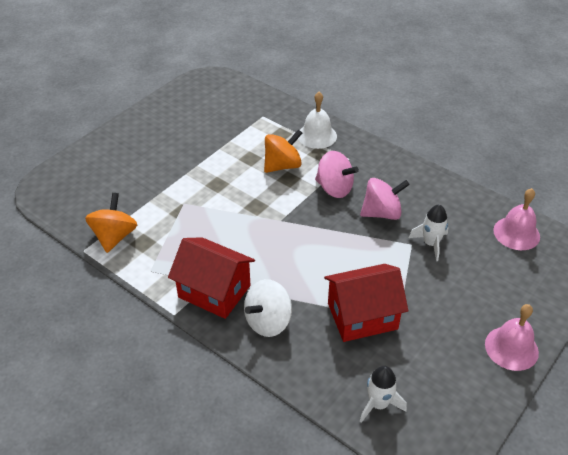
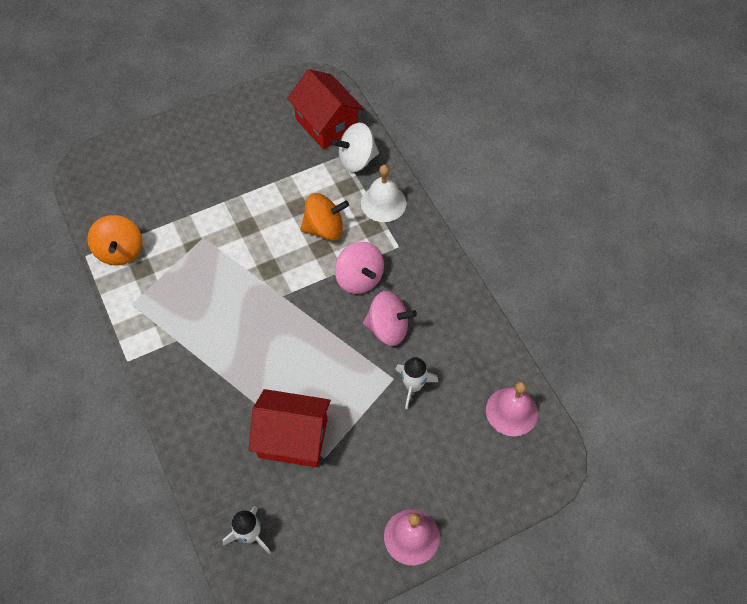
camera: 25 degrees right, 15 degrees up
orange spinning top [85,193,137,253] -> orange spinning top turned 135 degrees clockwise [87,215,142,266]
red house [168,237,255,319] -> red house moved to [287,69,364,150]
white spinning top [244,279,292,337] -> white spinning top moved to [332,123,379,172]

